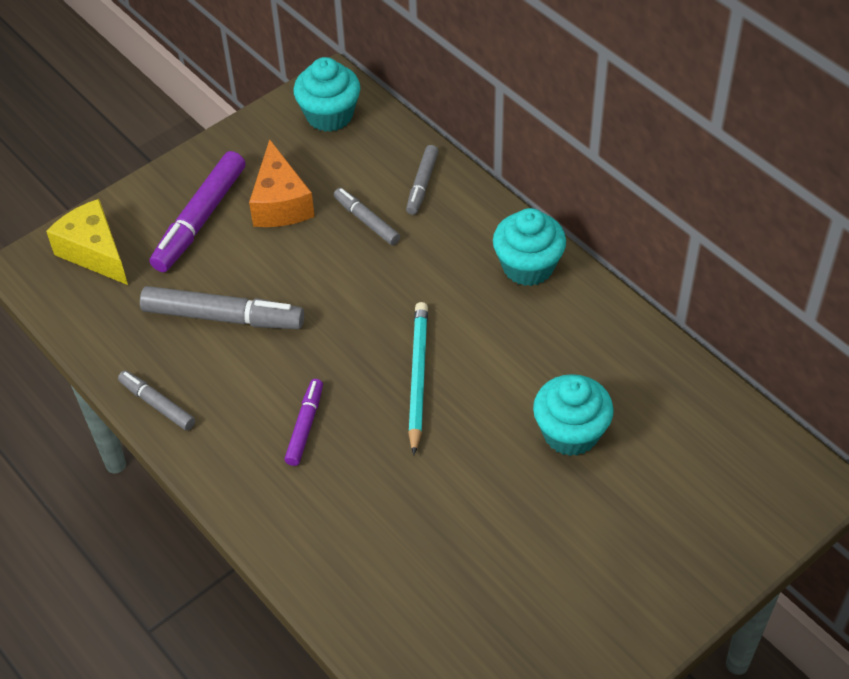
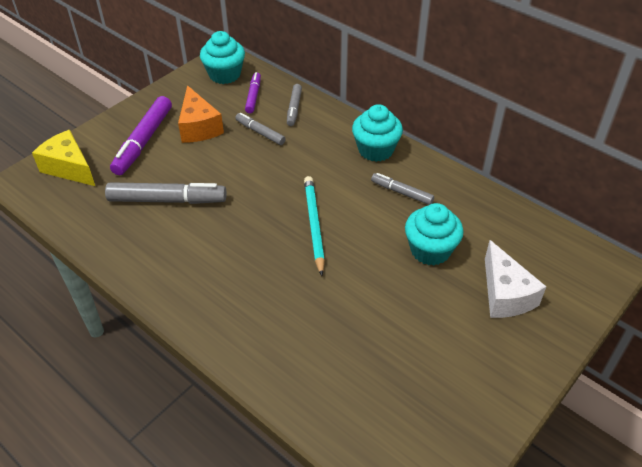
camera: 10 degrees left, 5 degrees down
grey marker [118,370,195,431] -> grey marker moved to [371,173,434,205]
purple marker [284,379,323,466] -> purple marker moved to [245,72,261,113]
none -> white cheese [485,240,547,318]

